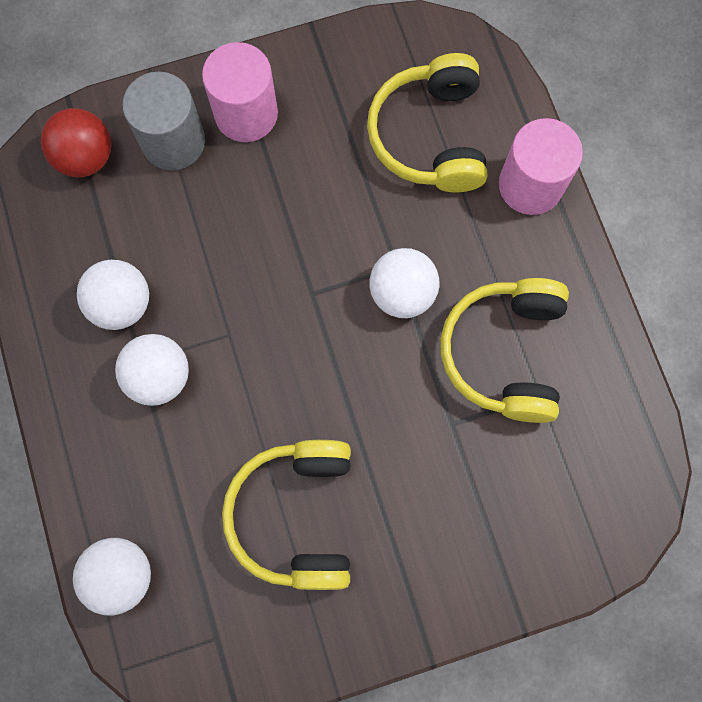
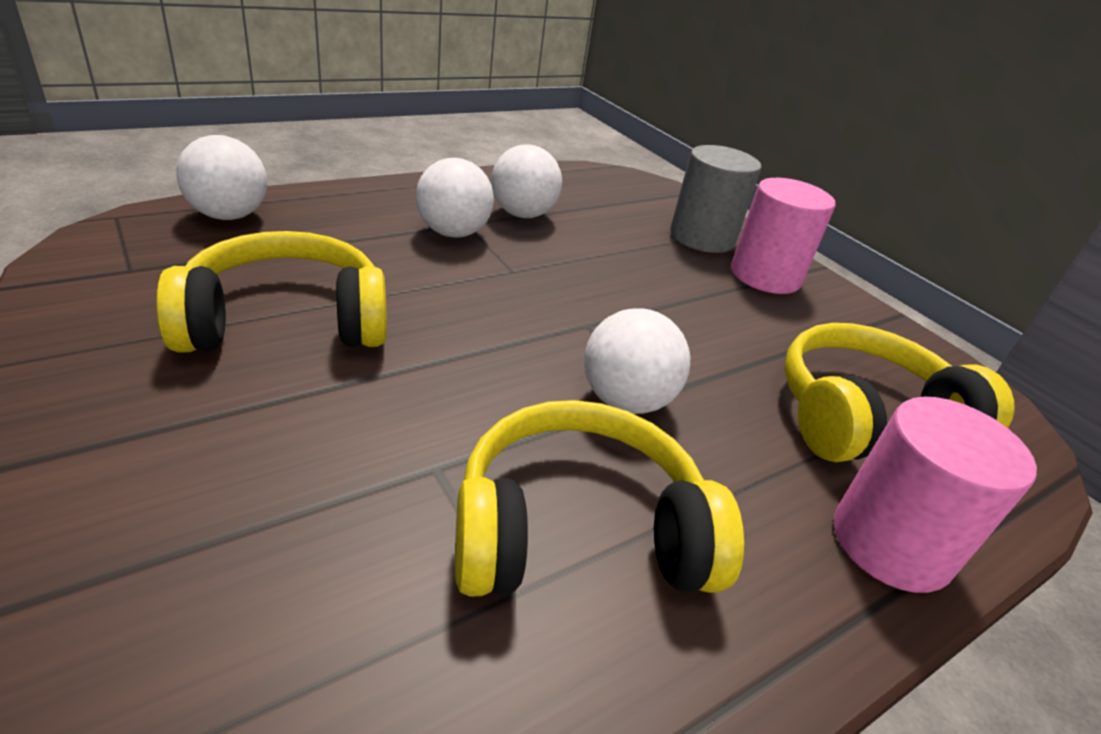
camera: 70 degrees right, 40 degrees down
red ball [41,108,111,177] -> none

